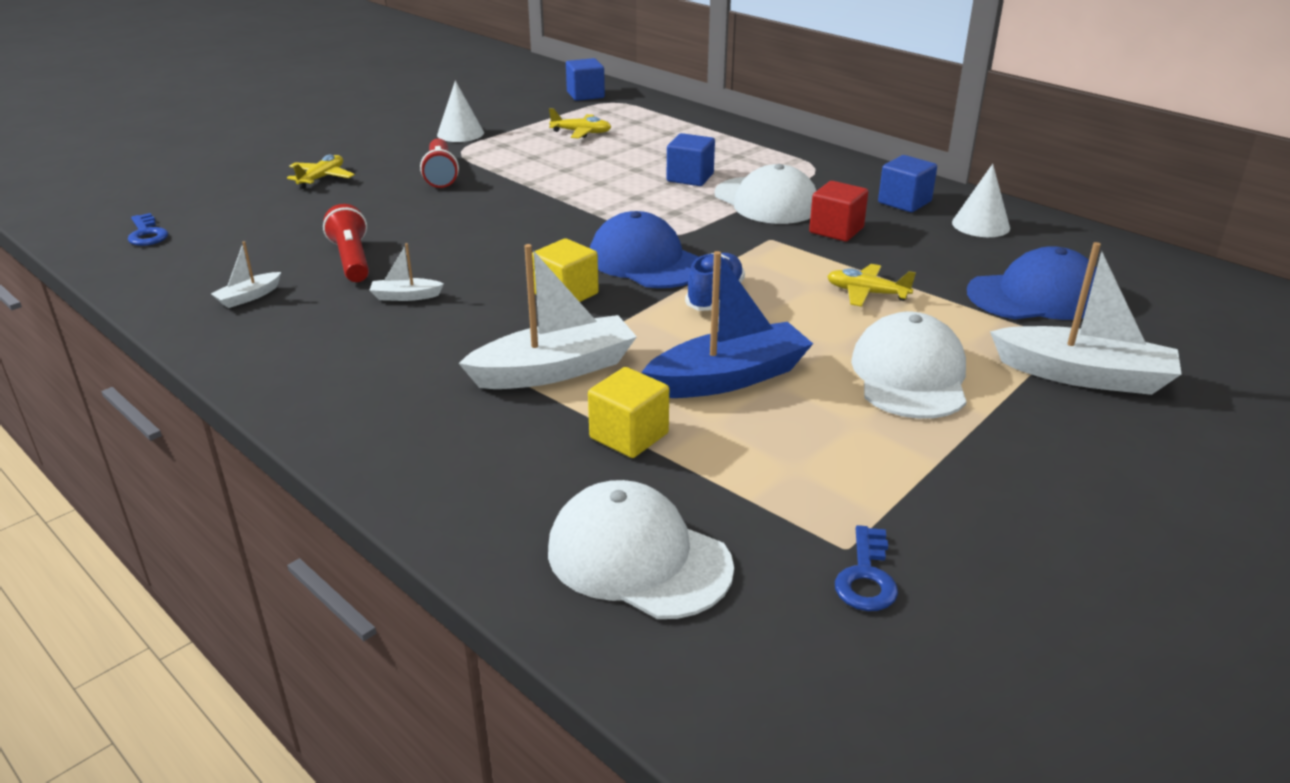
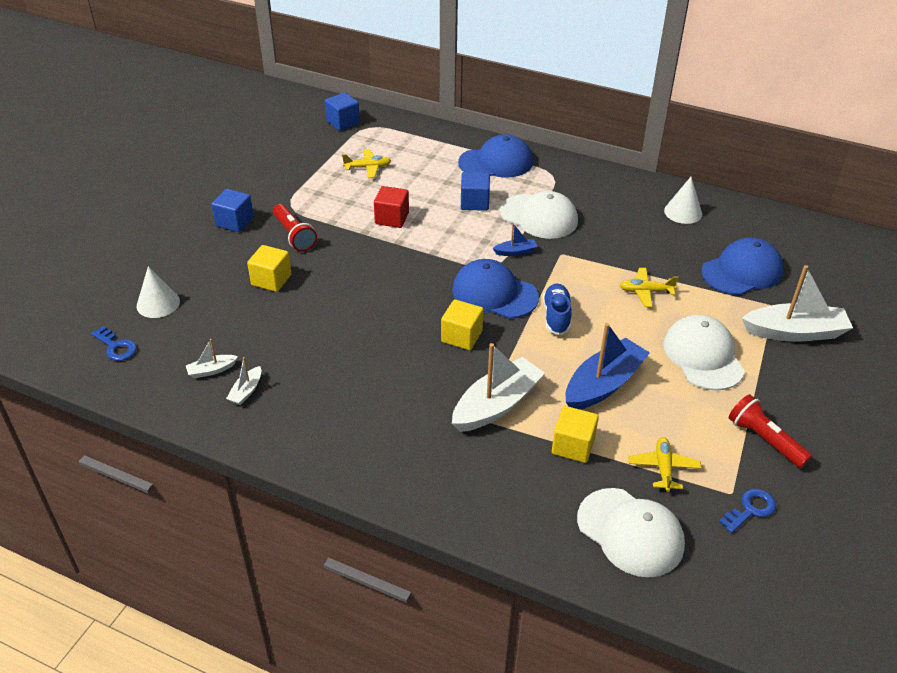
camera: 20 degrees left, 10 degrees up
yellow plane [287,155,355,189] -> yellow plane moved to [628,437,701,492]
red flashlight [323,204,369,282] -> red flashlight moved to [729,394,812,468]
white boat [370,243,444,301] -> white boat moved to [186,339,238,378]
white cone [437,81,484,142] -> white cone moved to [137,266,180,318]
white cap [548,480,734,619] -> white cap turned 150 degrees counterclockwise [577,488,685,577]
red cube [809,181,868,242] -> red cube moved to [374,186,409,228]
blue key [835,525,898,611] -> blue key turned 120 degrees counterclockwise [719,489,776,533]
blue cube [878,155,937,212] -> blue cube moved to [211,189,254,232]
none -> yellow cube [247,245,292,292]
none -> blue cap [458,134,533,178]
none -> blue boat [493,223,538,256]

